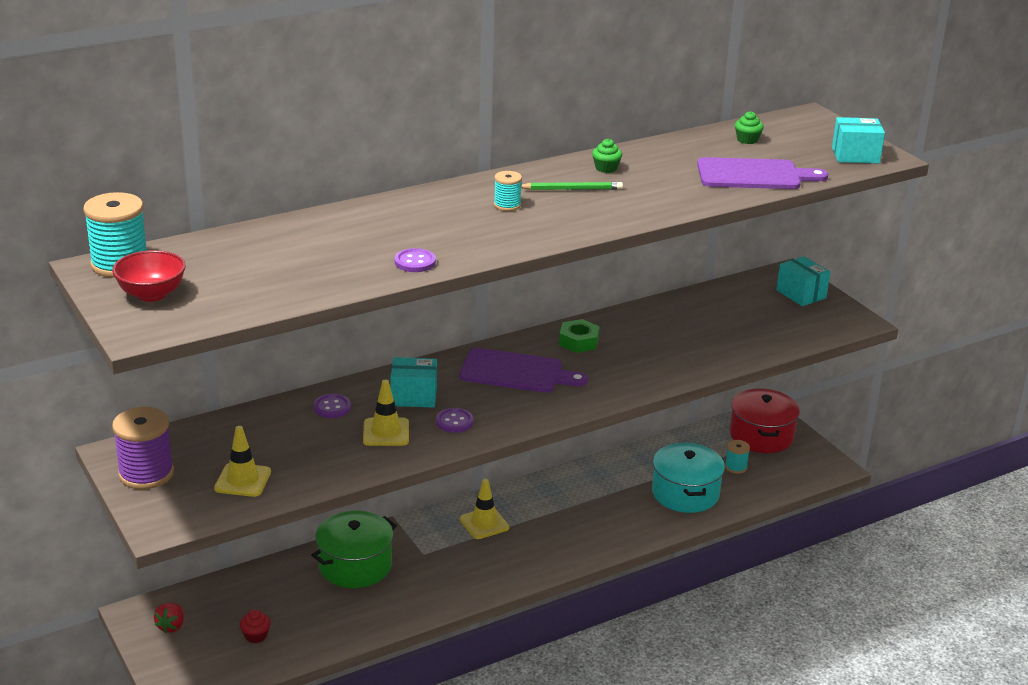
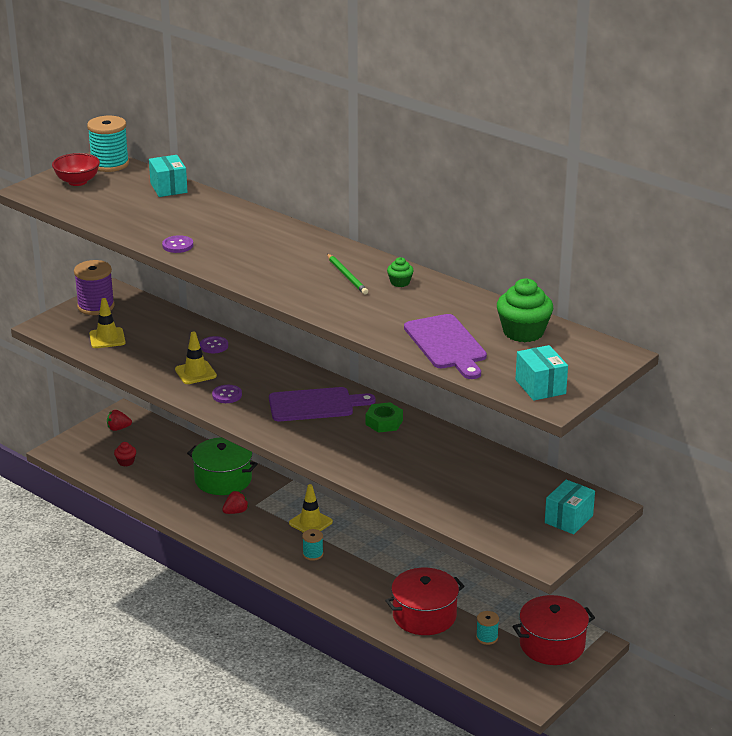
camera: 70 degrees right, 0 degrees up
turquoise box [390,357,437,408] -> turquoise box moved to [149,155,187,197]
purple cutting board [459,348,588,393] -> purple cutting board turned 90 degrees counterclockwise [269,387,376,421]
turquoise spool [494,171,522,211] -> turquoise spool moved to [302,529,323,561]
turquoise pot [652,443,725,513] -> red pot [385,568,465,635]
green cupcake [735,111,764,144] -> green cupcake [497,278,553,342], size x2.02
none -> red strawberry [222,491,248,514]

